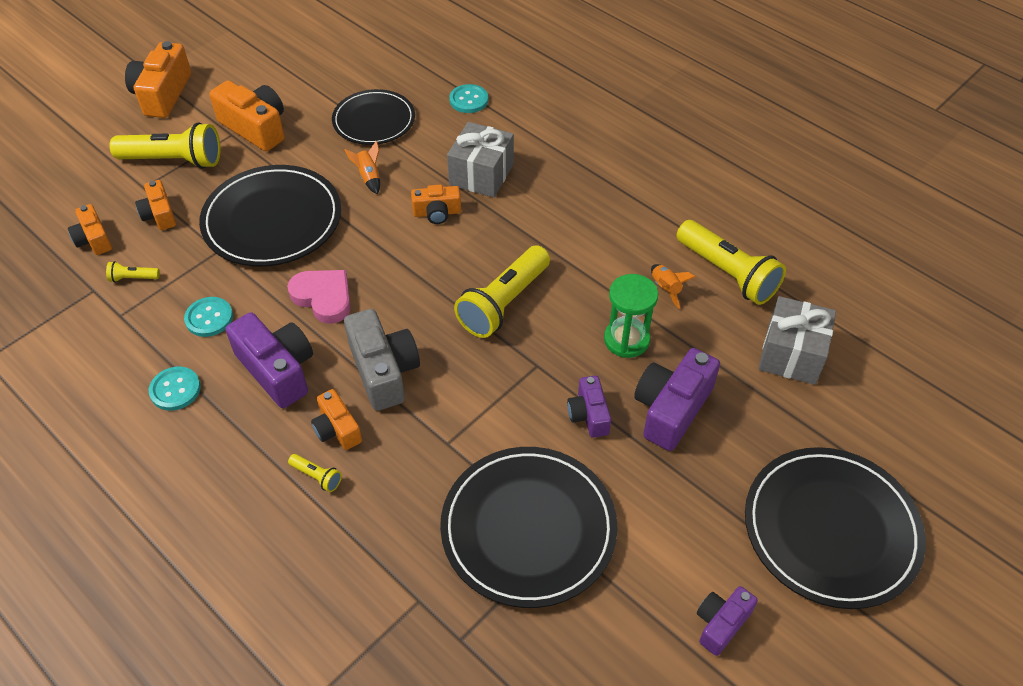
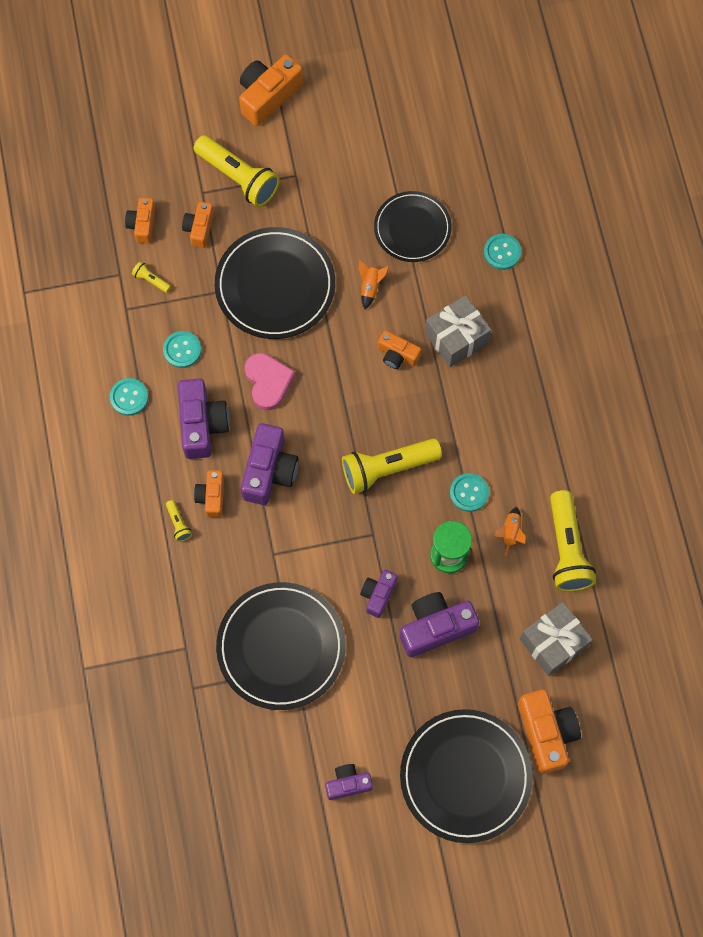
camera: 35 degrees right, 20 degrees up
orange camera [209,80,285,151] -> orange camera moved to [518,689,581,774]
grey camera [344,309,420,411] -> purple camera [241,423,298,505]
none -> turquoise button [450,473,489,512]

